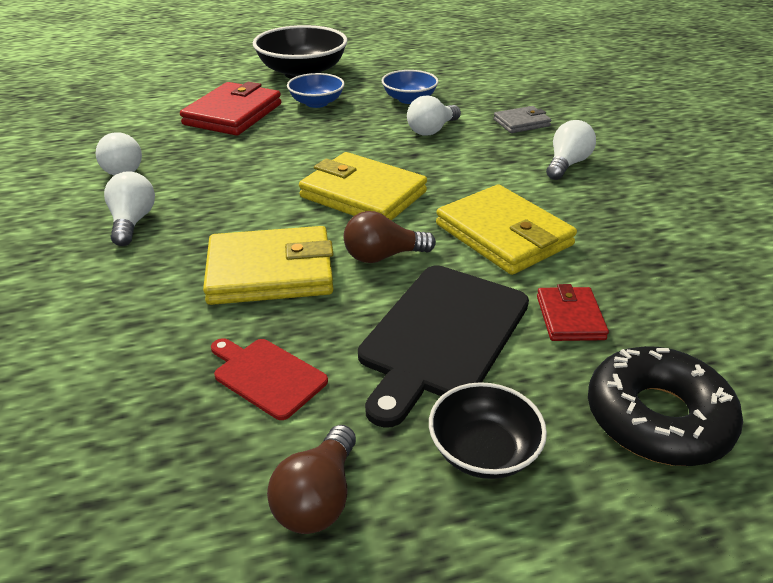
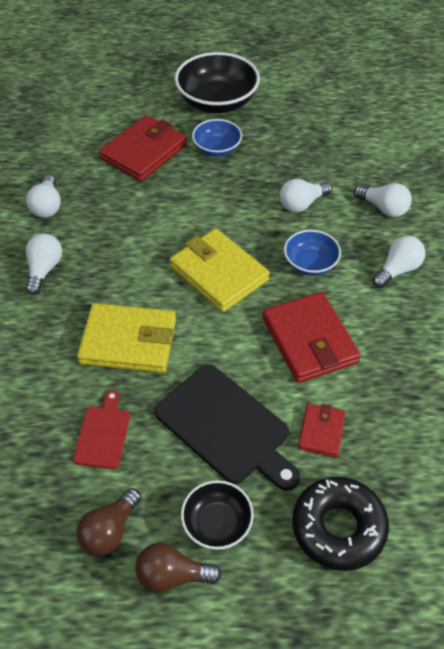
camera: 15 degrees right, 15 degrees up
red cutting board [211,338,328,420] -> red cutting board turned 45 degrees clockwise [73,390,130,469]
brown light bulb [344,211,436,263] -> brown light bulb moved to [135,543,222,592]
black cutting board [358,265,529,428] -> black cutting board turned 90 degrees counterclockwise [154,364,300,491]
blue bowl [382,70,439,104] -> blue bowl moved to [284,230,341,275]
yellow wallet [436,184,577,275] -> red wallet [263,292,361,383]
grey wallet [493,106,552,133] -> white light bulb [354,183,412,217]

